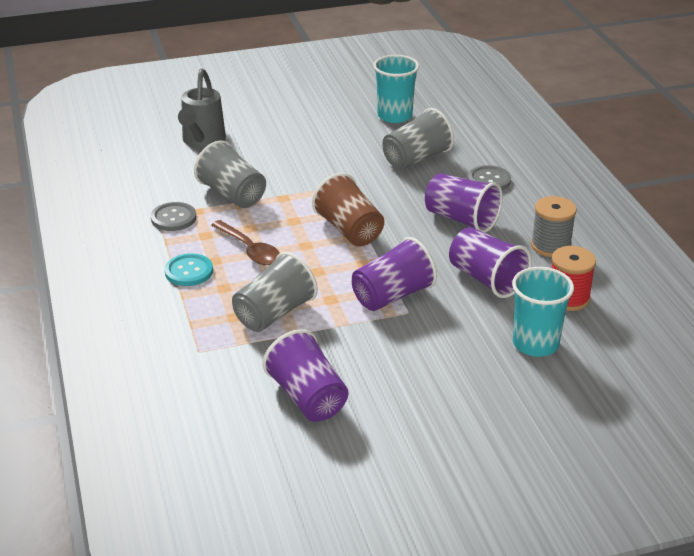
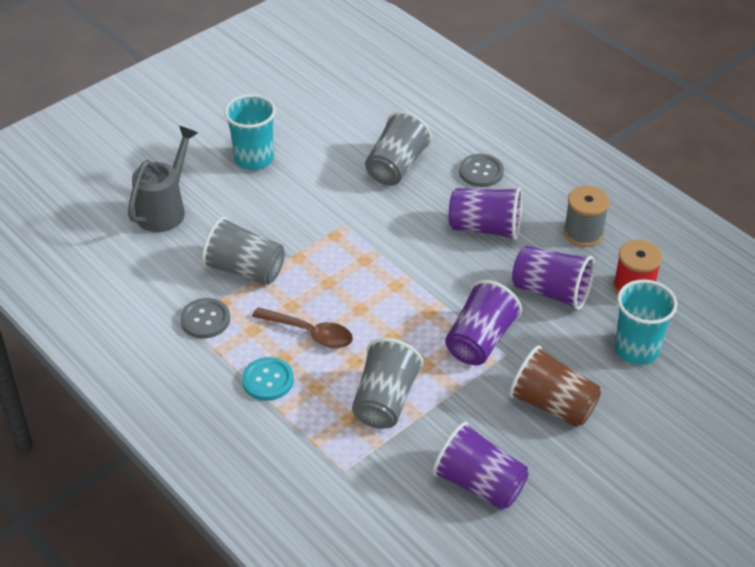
camera: 25 degrees left, 10 degrees up
grey watering can [178,69,226,148] -> grey watering can turned 135 degrees counterclockwise [128,126,198,232]
brown cup [312,173,384,246] -> brown cup moved to [509,345,601,427]
turquoise cup [373,55,419,123] -> turquoise cup moved to [224,94,276,170]

